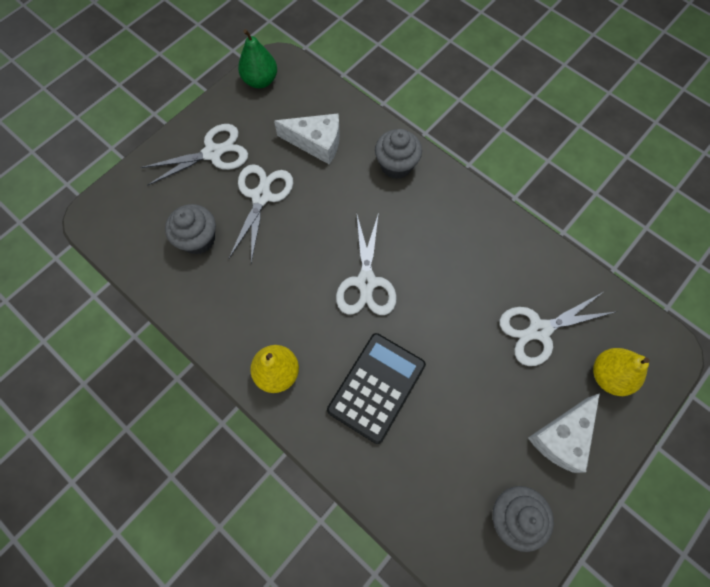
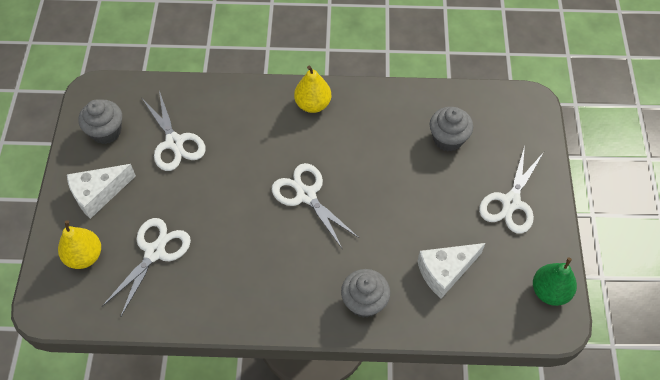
camera: 140 degrees right, 10 degrees down
white scissors [229,164,293,263] -> white scissors moved to [141,91,206,171]
black calculator [327,333,426,444] -> none
white cheese [528,393,600,473] -> white cheese turned 120 degrees counterclockwise [67,164,136,219]

